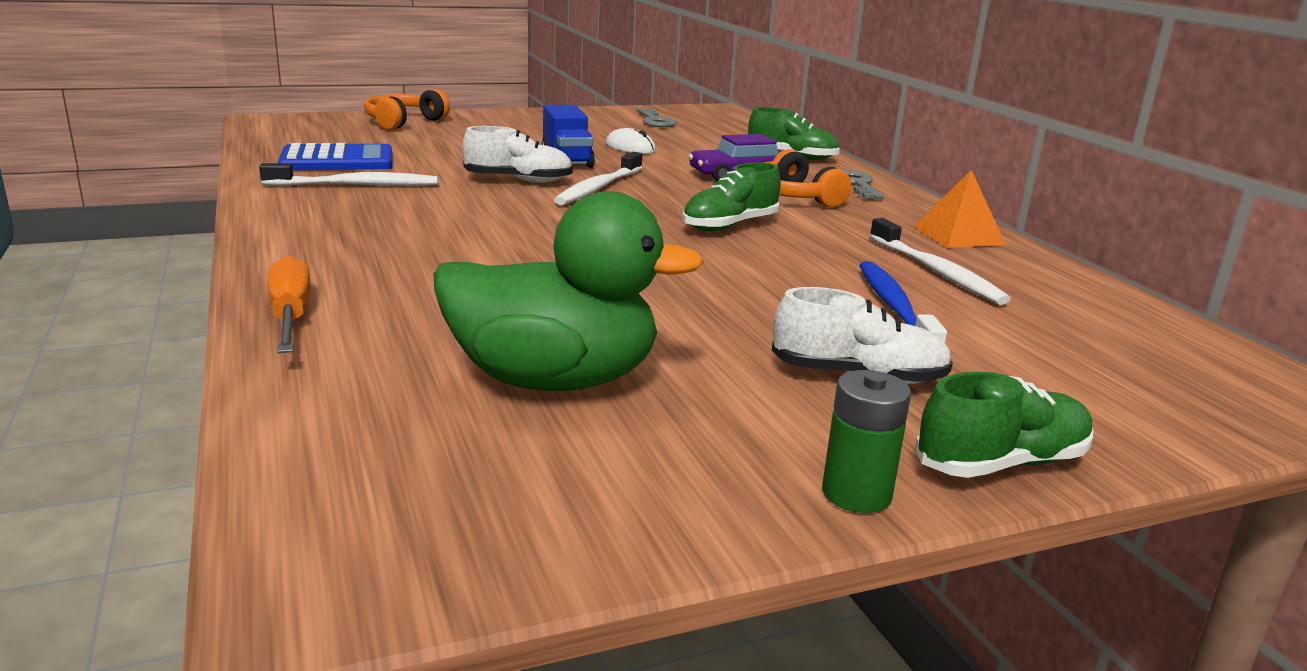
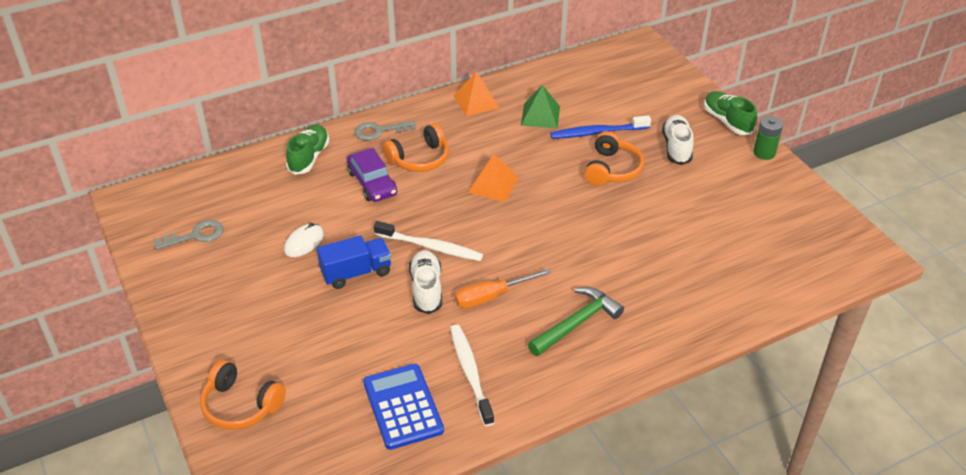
camera: 95 degrees left, 20 degrees up
orange screwdriver [268,255,310,353] -> orange screwdriver moved to [455,269,551,308]
green duck [434,191,704,391] -> none
green shoe [682,162,781,231] -> orange pyramid [468,154,518,202]
white toothbrush [870,218,1011,305] -> green pyramid [521,85,560,129]
none -> green hammer [528,287,624,356]
none -> orange headphones [584,131,644,186]

